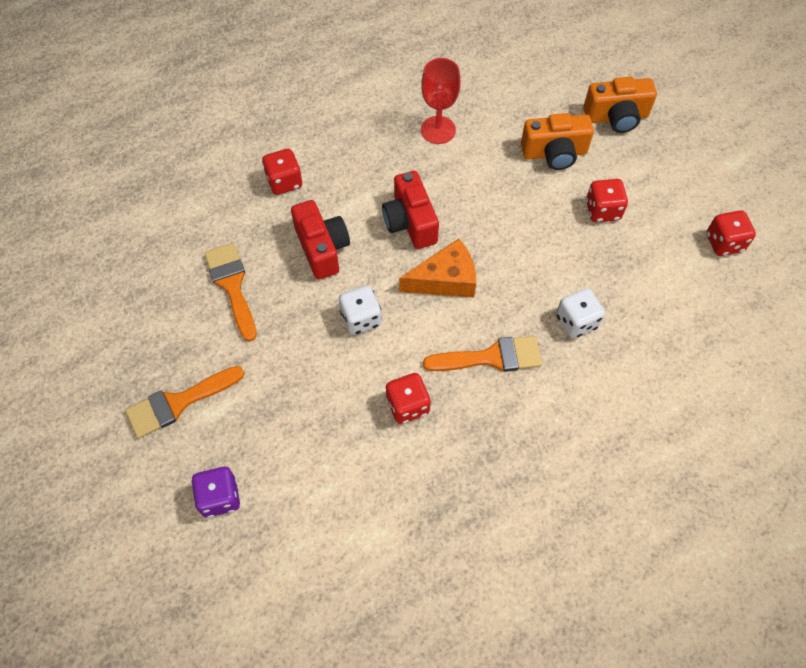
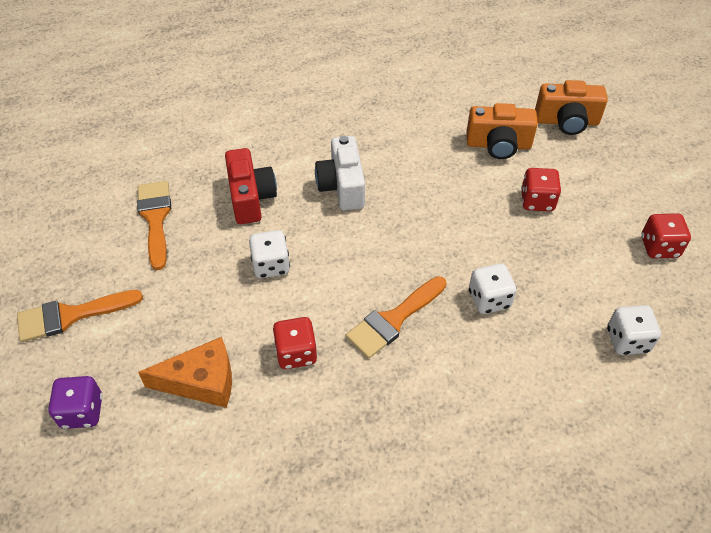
camera: 10 degrees right, 10 degrees down
red dice [262,149,303,195] -> none
red camera [382,171,439,249] -> white camera [315,136,365,211]
orange cheese [399,239,476,297] -> orange cheese moved to [138,337,232,408]
red goblet [421,58,460,144] -> none
orange brush [423,336,542,372] -> orange brush turned 135 degrees clockwise [346,276,446,359]
none -> white dice [607,305,661,355]

